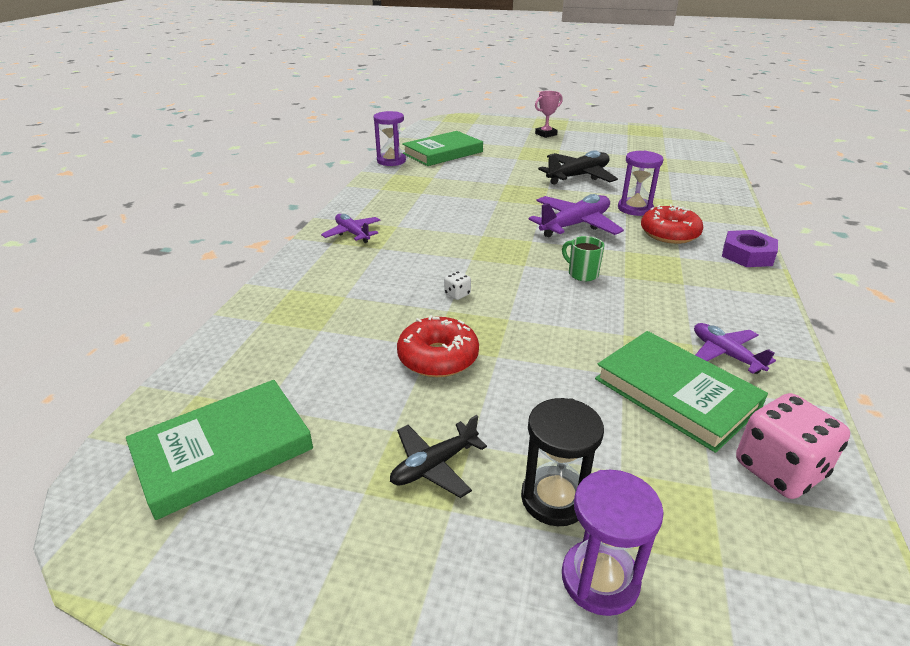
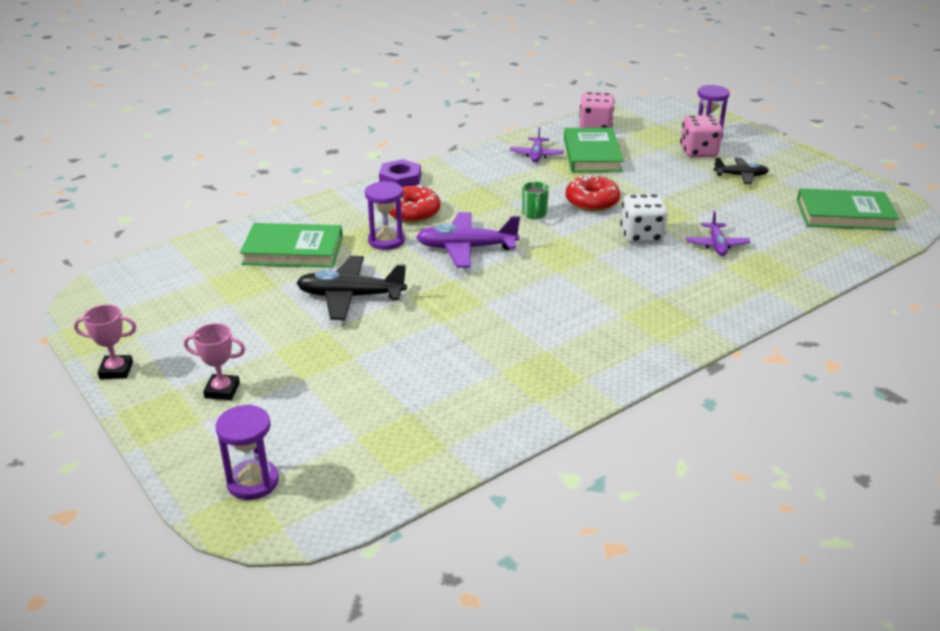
camera: 140 degrees left, 0 degrees up
purple plane [321,214,380,243] -> purple plane moved to [686,211,751,256]
purple hourglass [374,111,406,166] -> purple hourglass moved to [215,405,279,500]
red donut [397,315,479,377] -> red donut moved to [566,174,620,211]
green book [402,131,483,166] -> green book moved to [240,223,343,267]
white dice [444,271,471,300] -> white dice [620,194,668,243], size x2.29
black hourglass [521,398,604,526] -> pink dice [680,115,723,157]
none -> pink trophy [74,305,137,379]

